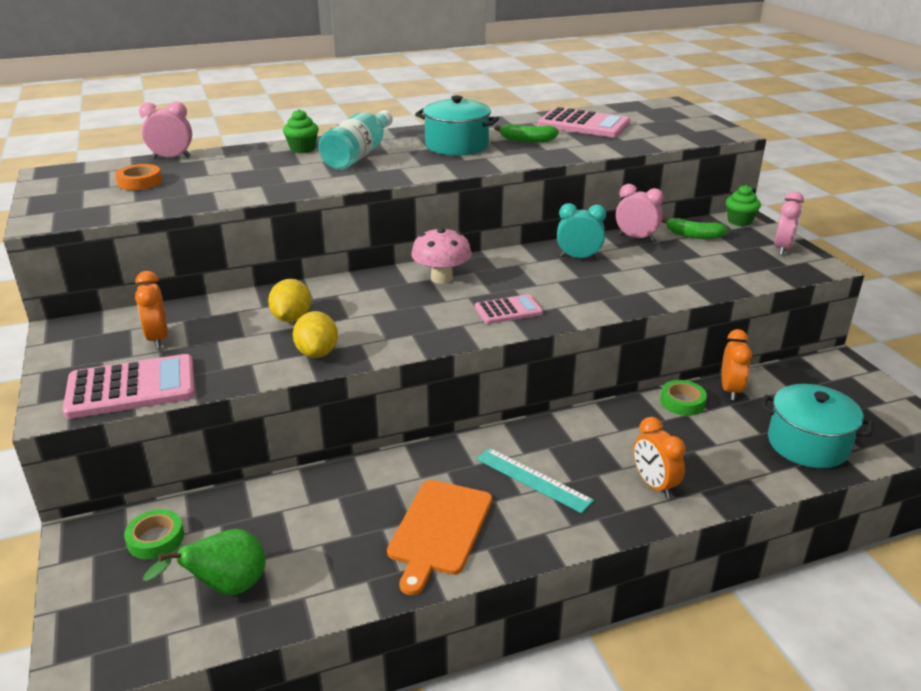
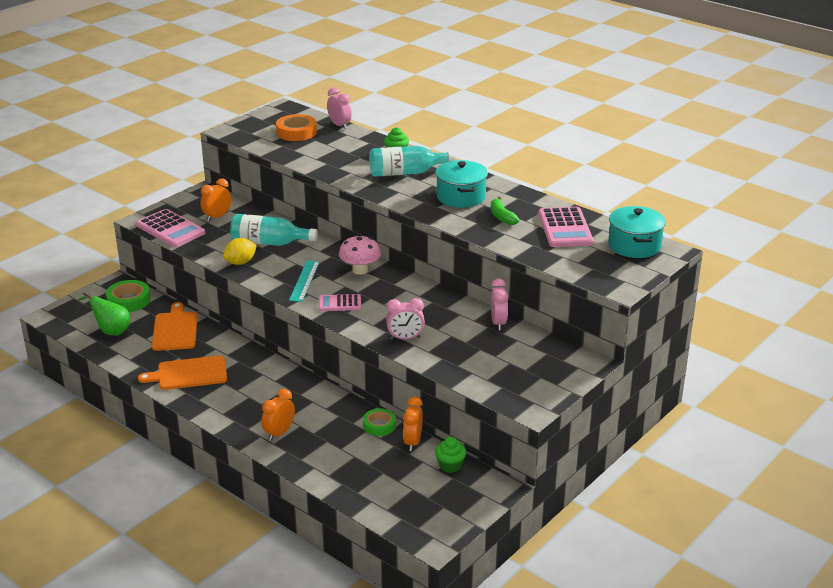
camera: 60 degrees right, 0 degrees up
orange tape [115,164,162,190] -> orange tape [276,114,317,141], size x1.50
green tape [124,509,184,560] -> green tape [106,280,151,312], size x1.50
yellow lemon [268,279,311,322] -> turquoise bottle [230,214,318,246]
pink calculator [475,294,543,324] -> pink calculator turned 135 degrees clockwise [319,294,361,311]
turquoise ruler [477,448,594,513] -> turquoise ruler moved to [289,260,320,302]
turquoise clock [557,203,606,259] -> none
green banana [662,217,728,239] -> none
orange clock [722,329,752,400] -> orange clock turned 120 degrees clockwise [403,397,423,451]
green cupcake [726,185,761,226] -> green cupcake moved to [435,437,466,473]
turquoise pot [761,384,873,468] -> turquoise pot moved to [608,206,666,258]
pink clock [774,191,804,255] -> pink clock moved to [386,298,425,340]
none -> orange cutting board [152,302,198,351]

